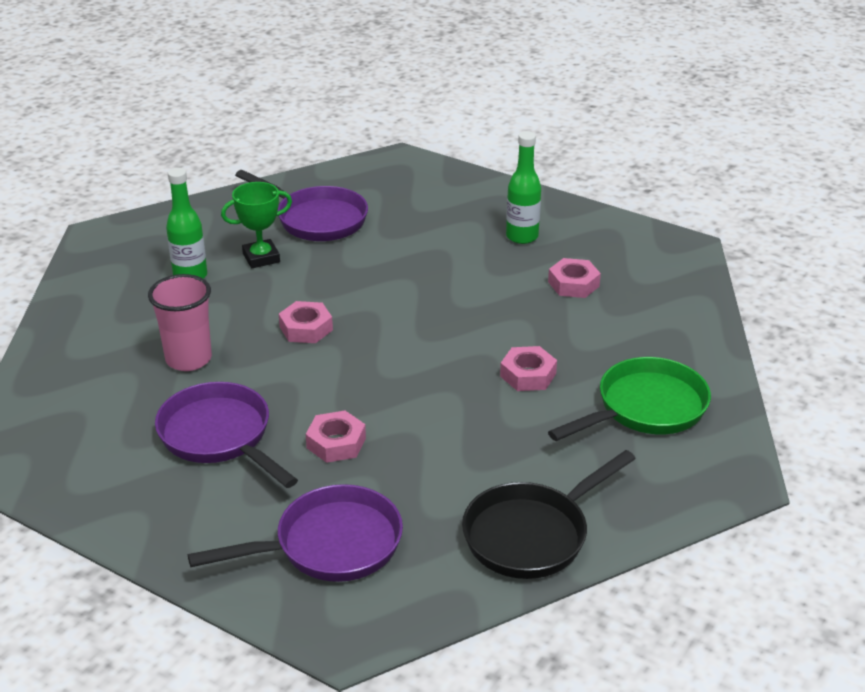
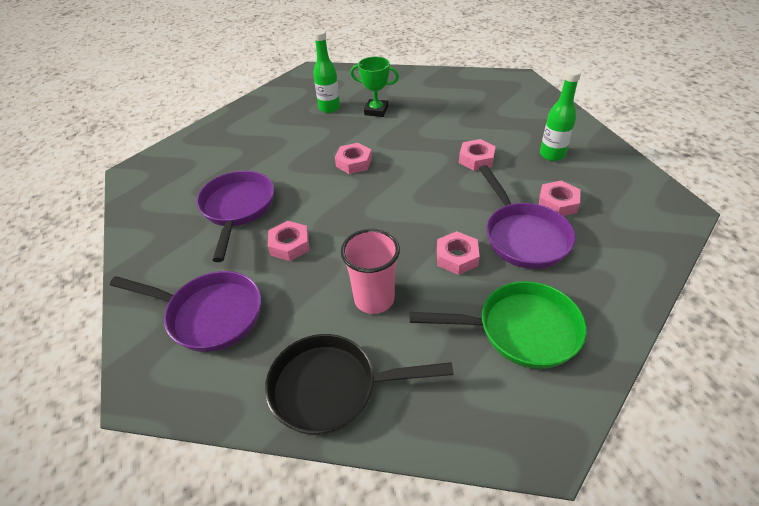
camera: 40 degrees right, 10 degrees up
pink cup [148,274,212,371] -> pink cup moved to [341,229,400,314]
purple pan [235,170,368,241] -> purple pan moved to [479,165,575,269]
none -> pink nut [459,139,496,171]

